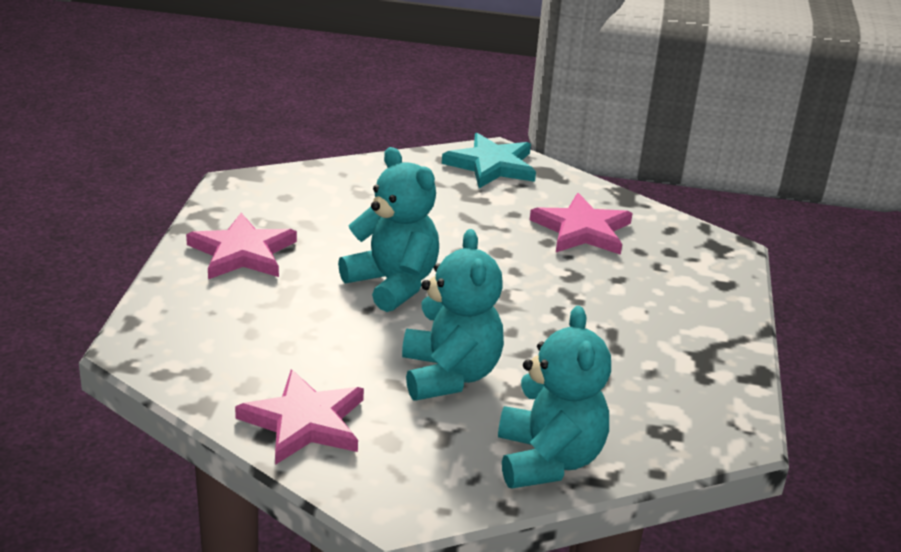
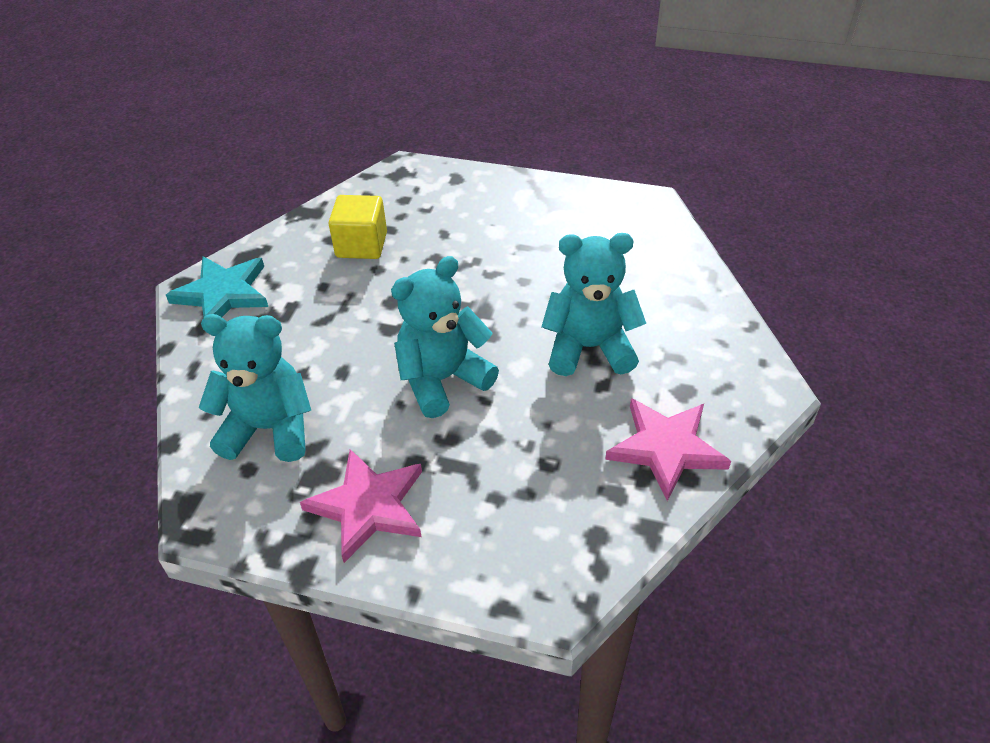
camera: 80 degrees left, 15 degrees up
turquoise teddy bear [498,306,611,489] -> turquoise teddy bear moved to [199,314,311,462]
pink star [530,193,633,255] -> yellow cube [329,195,387,259]

